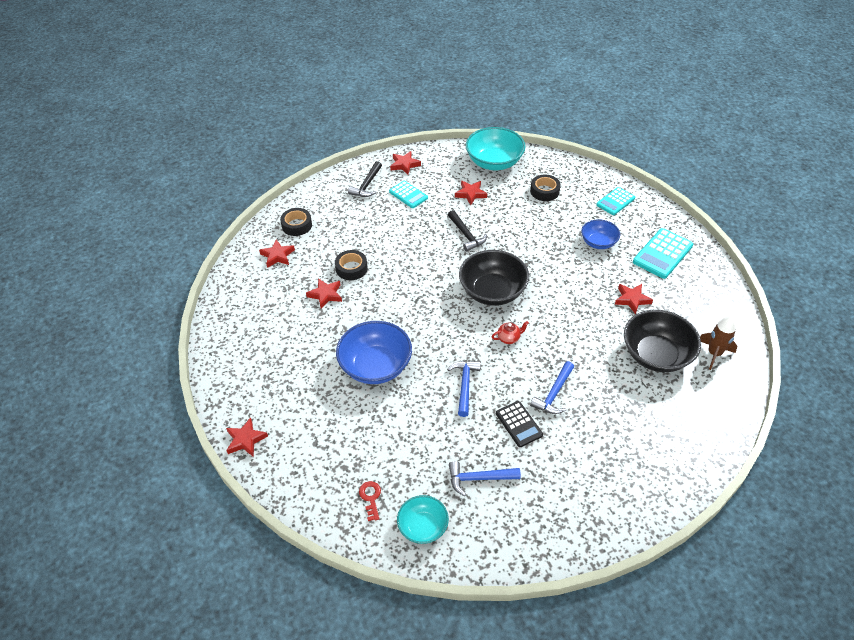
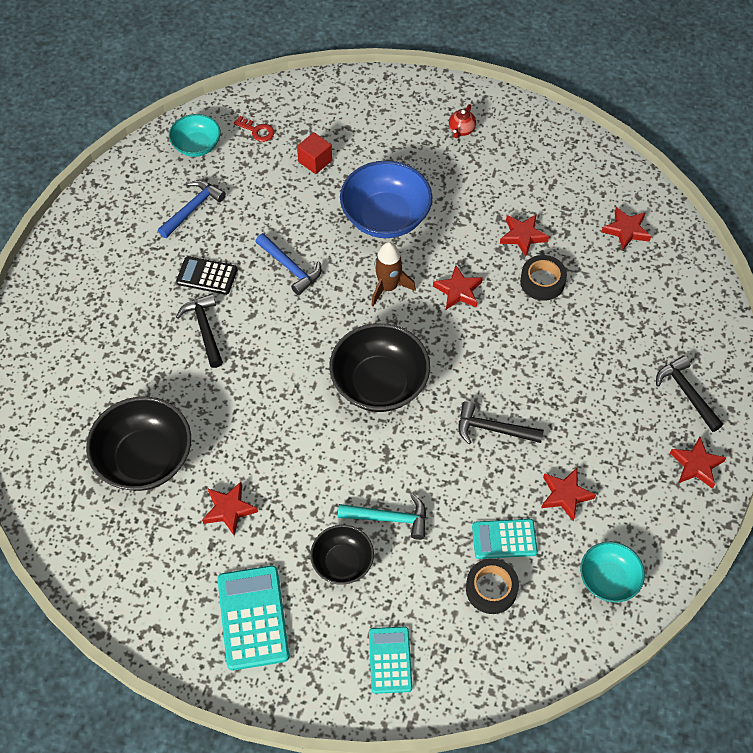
camera: 130 degrees right, 10 degrees up
red star [226,417,268,457] -> red star moved to [433,265,483,310]
black tape [280,208,312,236] -> none
turquoise calculator [389,181,428,208] -> turquoise calculator moved to [472,519,538,559]
turquoise bowl [466,127,525,170] -> turquoise bowl [580,542,645,603], size x0.59
red teapot [492,321,529,344] -> red teapot moved to [449,104,476,138]
blue hammer [530,361,574,414] -> black hammer [176,294,223,368]
blue bowl [581,219,620,249] -> black bowl [310,525,374,585]
brown rocket [700,315,737,370] -> brown rocket moved to [371,242,416,306]
none -> red cube [297,132,332,174]
none -> turquoise hammer [338,494,426,540]

